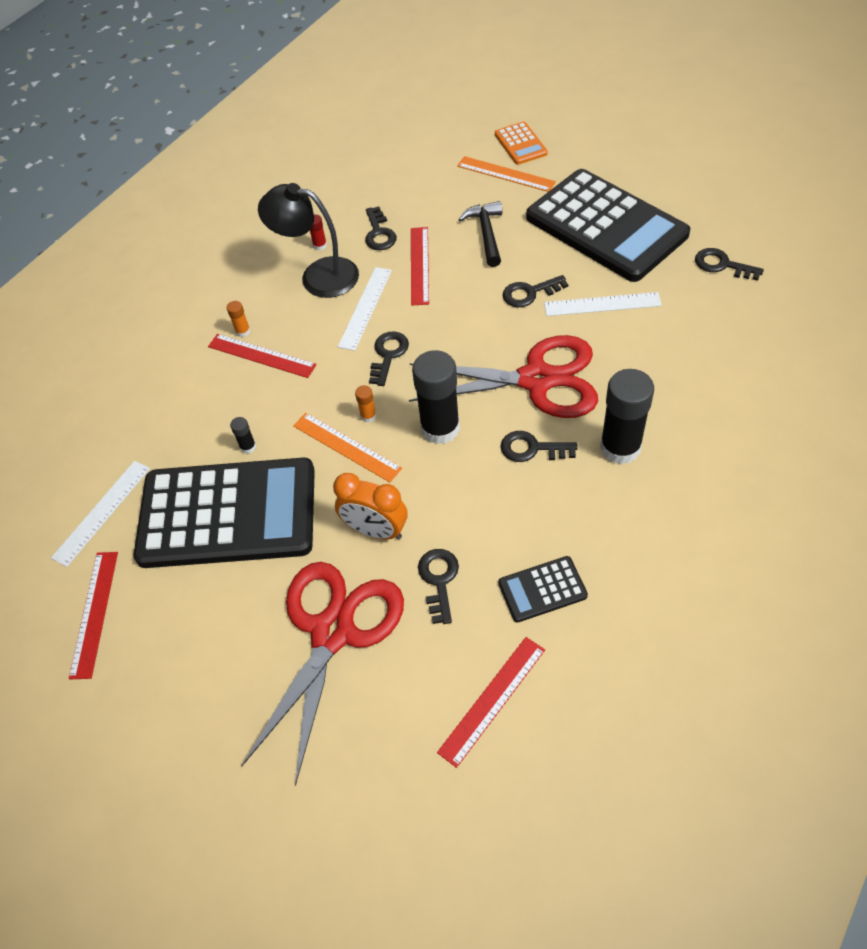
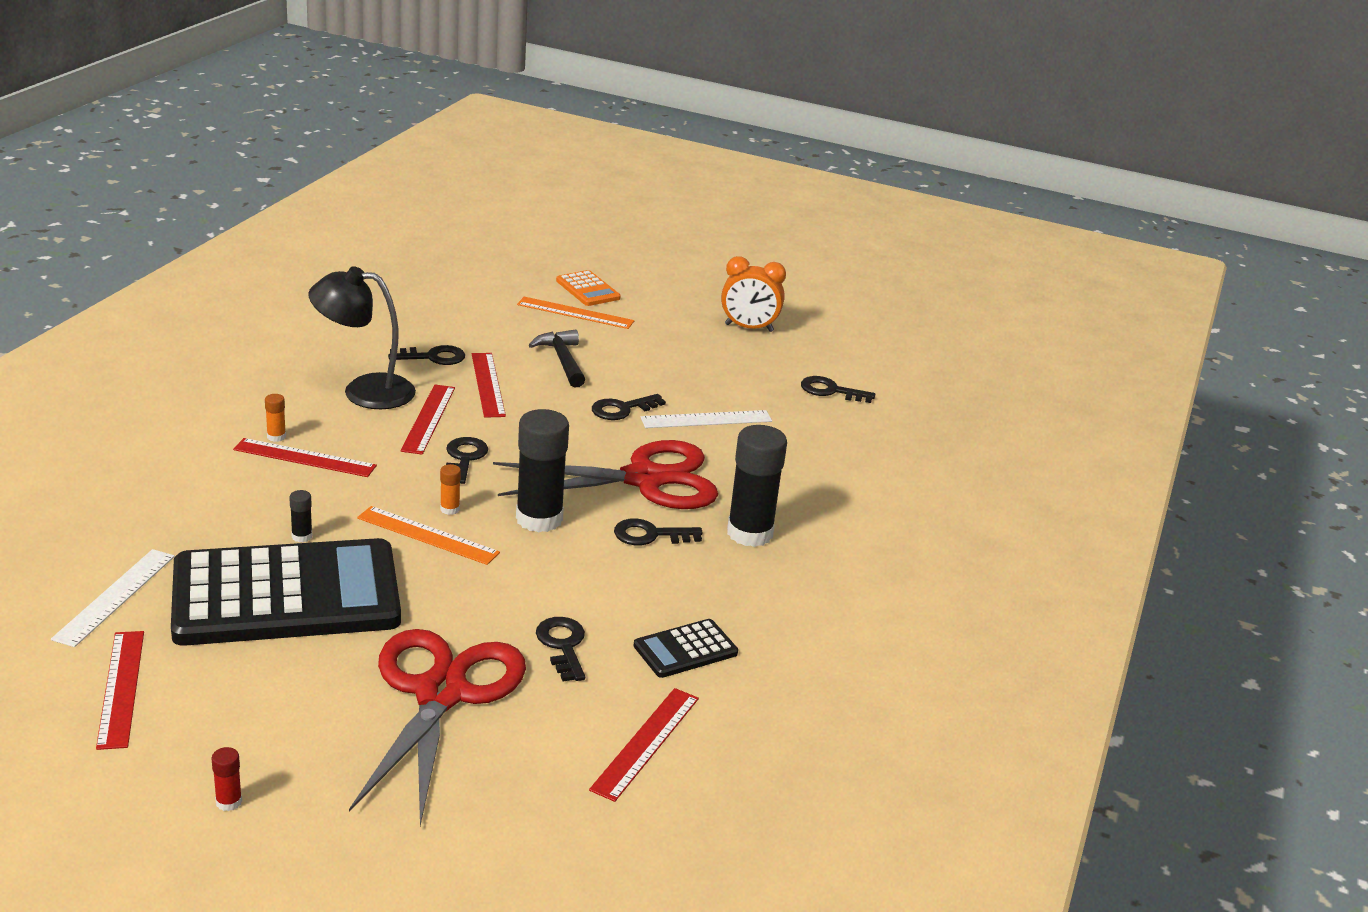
camera: 20 degrees left, 25 degrees down
red glue stick [310,214,327,250] -> red glue stick moved to [211,747,242,811]
orange clock [333,473,407,540] -> orange clock moved to [721,256,786,332]
white ruler [338,267,392,351] -> red ruler [400,385,455,455]
black key [365,207,397,250] -> black key turned 75 degrees counterclockwise [388,345,465,365]
black calculator [526,169,690,282] -> none

